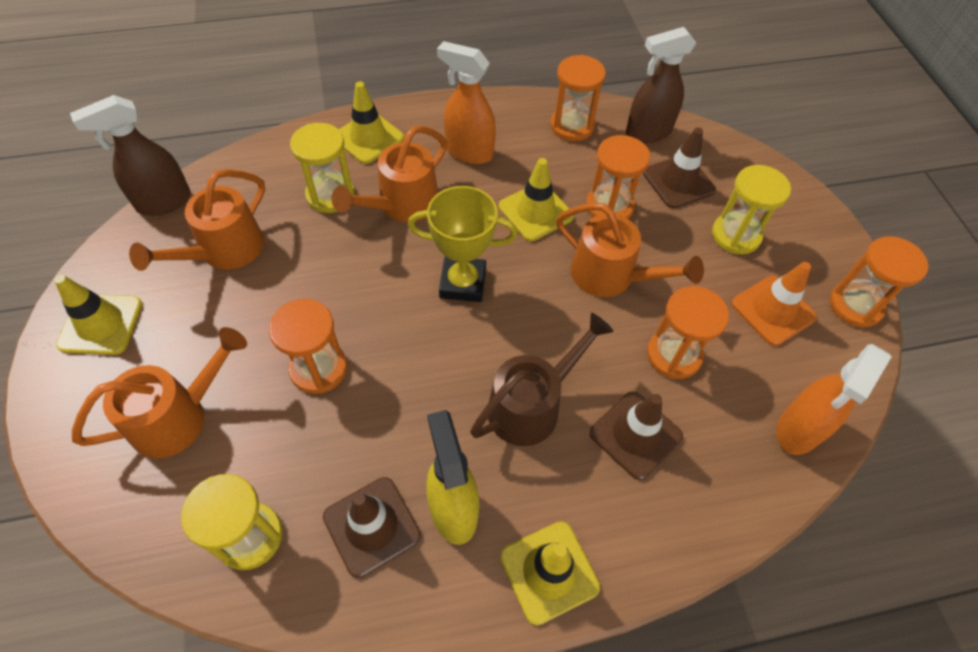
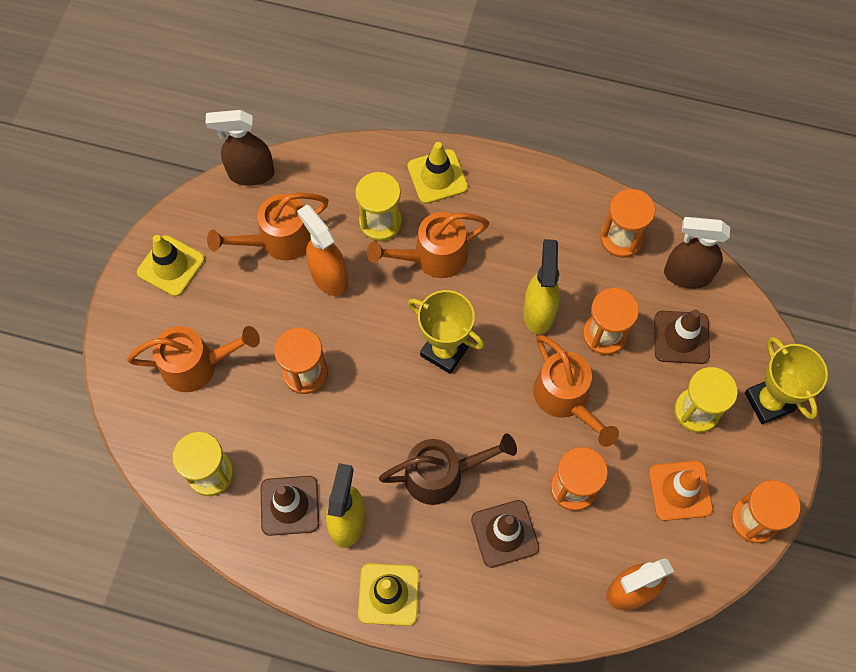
camera: 30 degrees right, 10 degrees up
orange spray bottle [437,41,496,164] -> orange spray bottle moved to [297,205,348,296]
yellow traffic cone [499,158,574,241] -> yellow spray bottle [523,239,560,335]
none -> yellow trophy [745,337,828,424]

